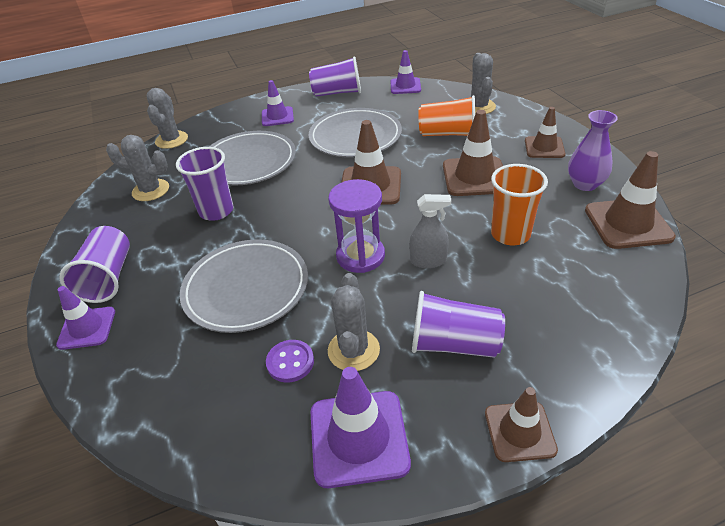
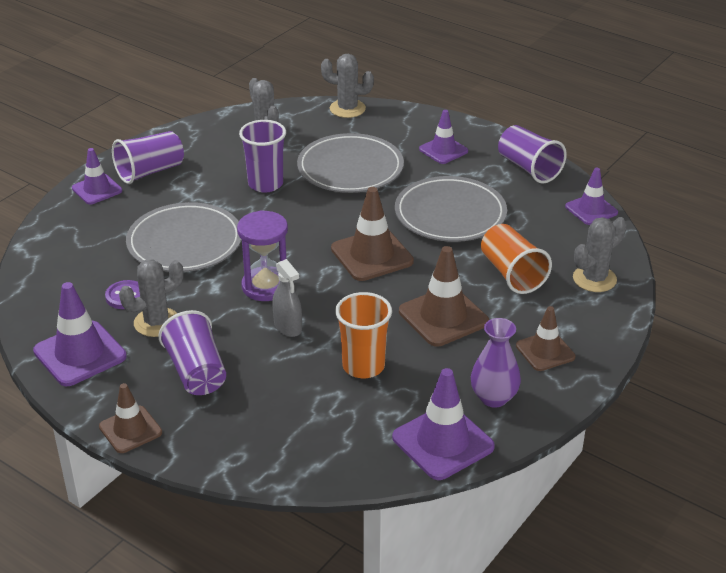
camera: 55 degrees right, 5 degrees down
grey cactus [147,88,188,149] -> grey cactus turned 45 degrees clockwise [321,54,374,118]
brown traffic cone [585,151,676,249] -> purple traffic cone [392,368,495,480]

